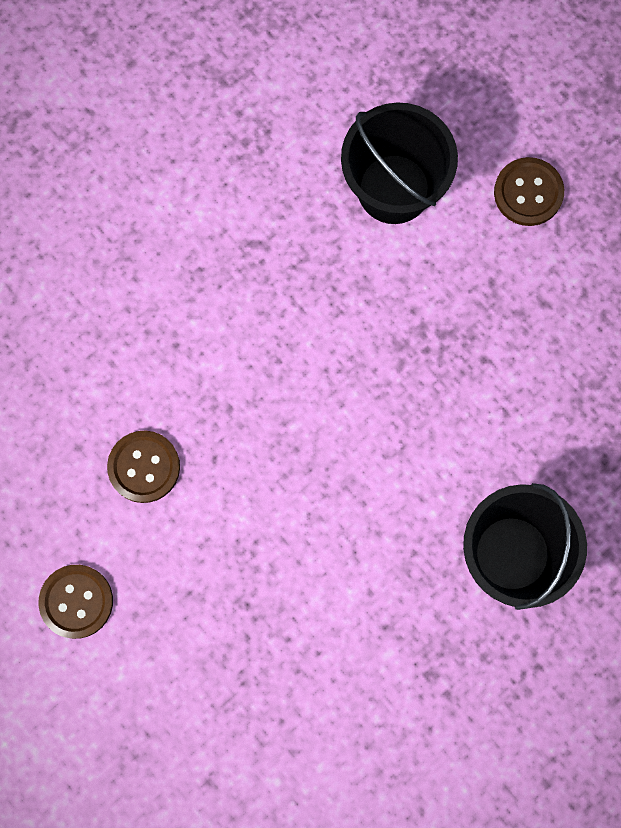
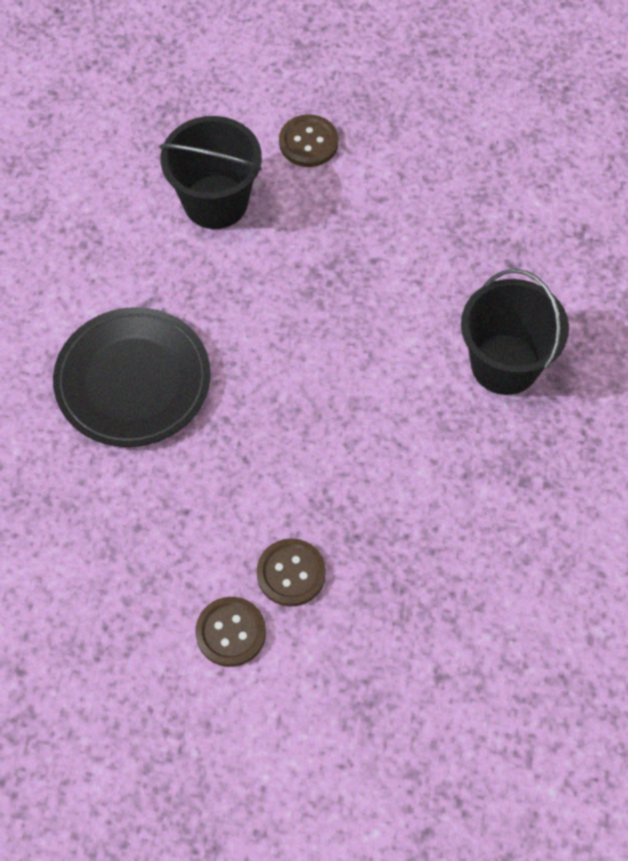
camera: 40 degrees left, 15 degrees down
brown button [107,431,180,503] -> brown button moved to [257,538,326,607]
none -> black plate [53,307,211,447]

